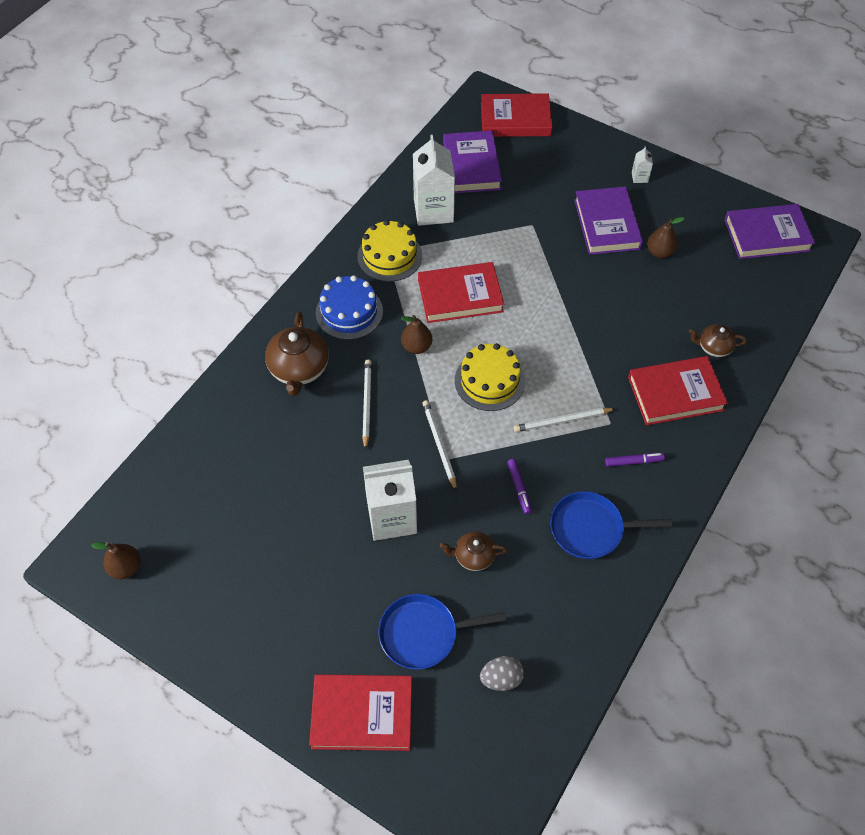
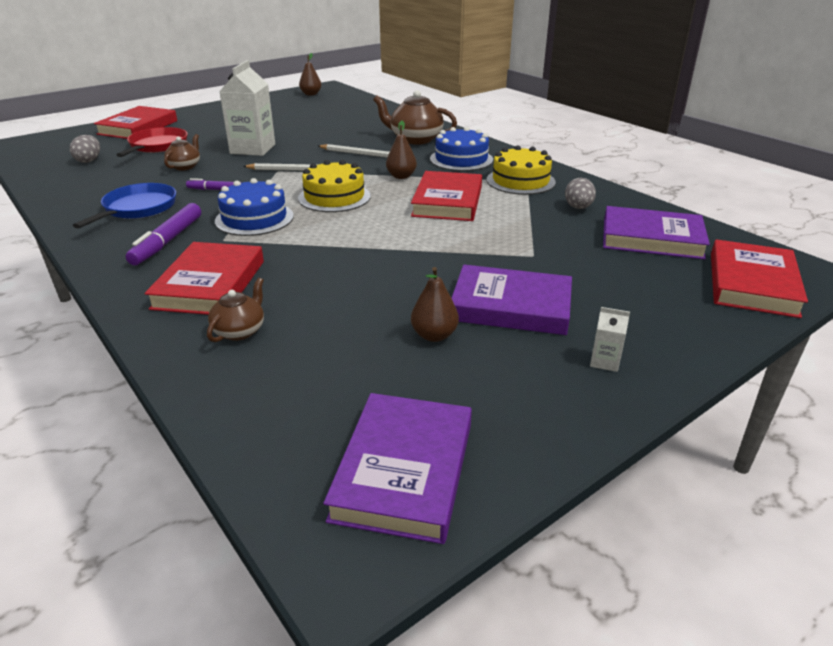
camera: 110 degrees right, 25 degrees down
blue pan [378,594,507,670] -> red pan [116,127,188,157]
white carton [413,135,455,226] -> grey egg [565,178,596,209]
white pencil [514,408,616,432] -> blue cake [215,178,294,236]
purple marker [605,453,665,467] -> purple marker [126,203,201,265], size x1.73

